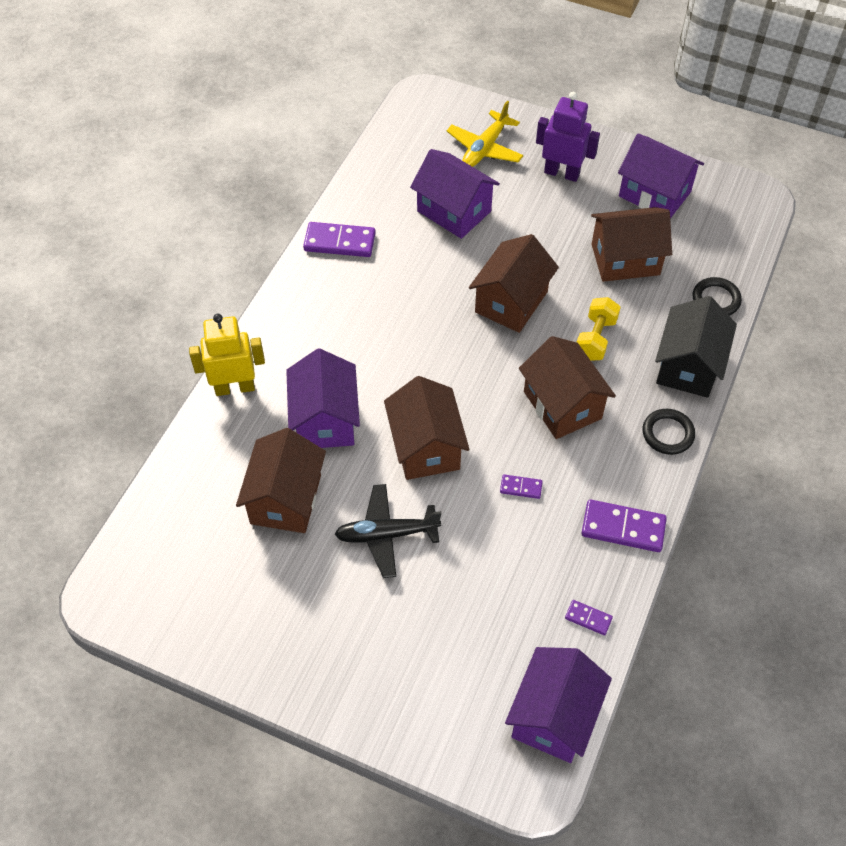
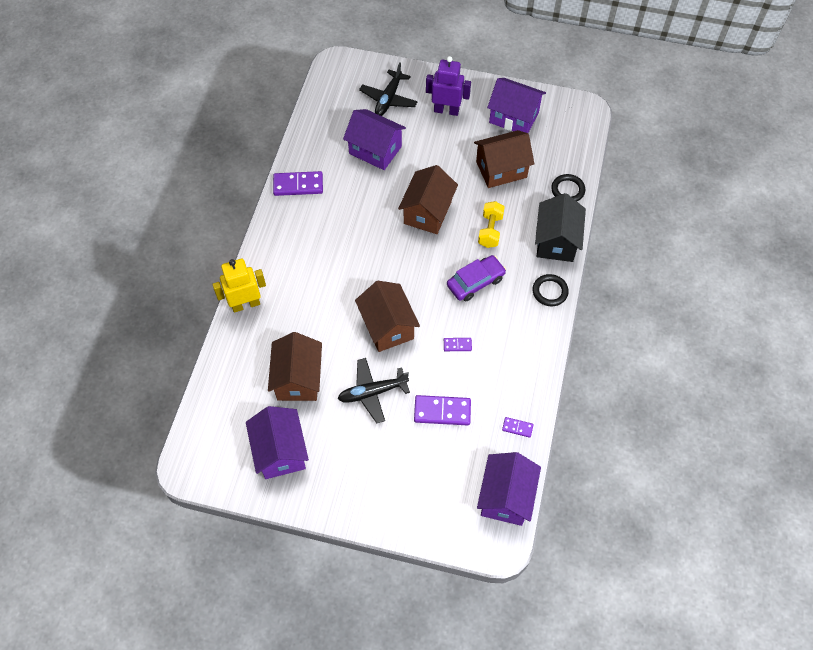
camera: 10 degrees left, 5 degrees up
purple house [286,348,360,448] -> purple house moved to [246,406,309,479]
yellow plane [447,101,524,167] -> black plane [359,62,418,116]
brown house [519,336,616,439] -> purple car [447,255,506,301]
purple domino [581,499,667,552] -> purple domino moved to [414,395,471,425]

